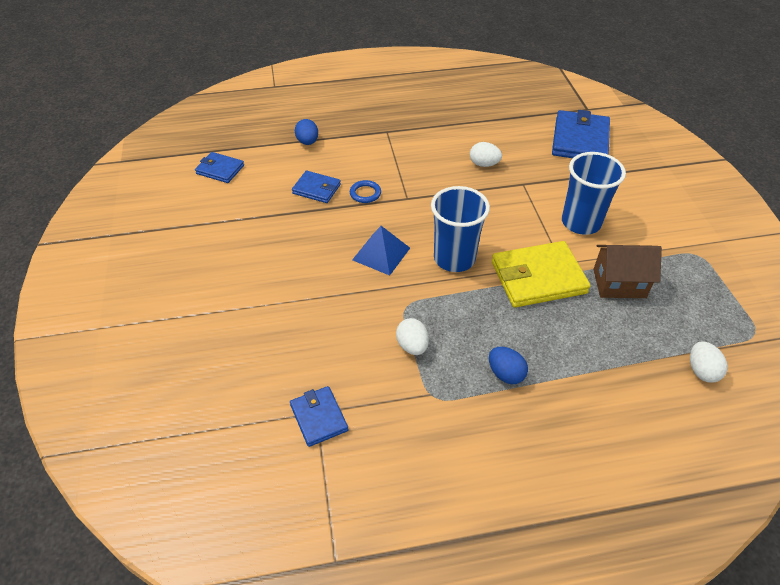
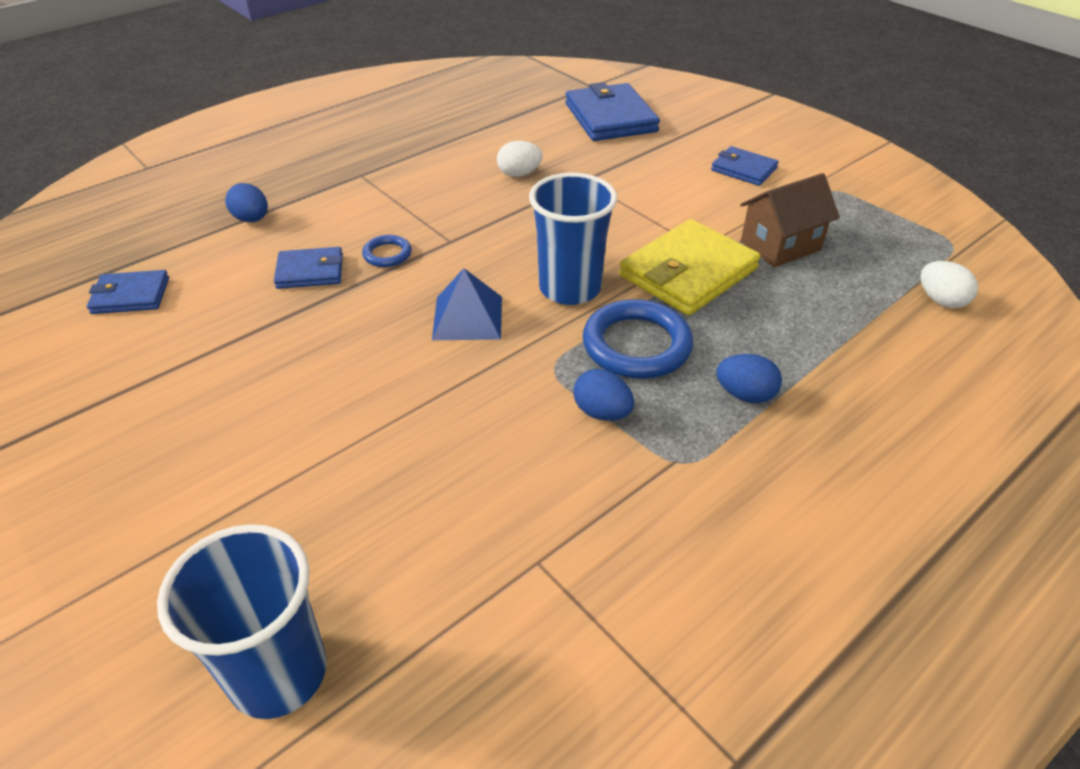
camera: 30 degrees left, 5 degrees down
blue wallet [290,386,348,447] -> blue wallet moved to [711,146,779,186]
white egg [396,318,429,355] -> blue egg [573,369,634,421]
blue cup [562,152,626,235] -> blue cup moved to [157,524,327,719]
none -> blue ring [583,299,693,379]

